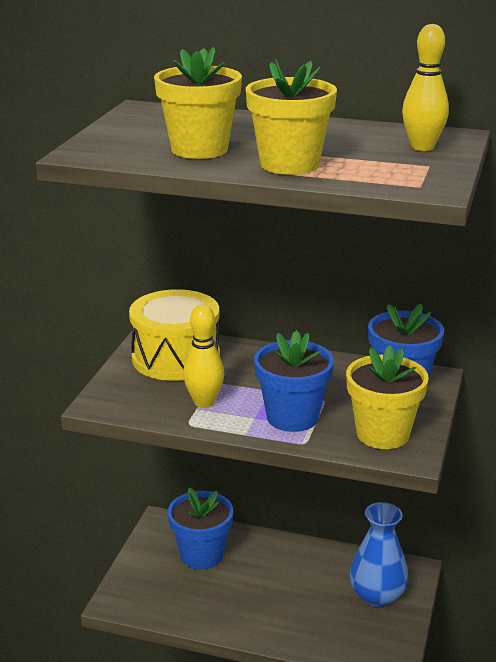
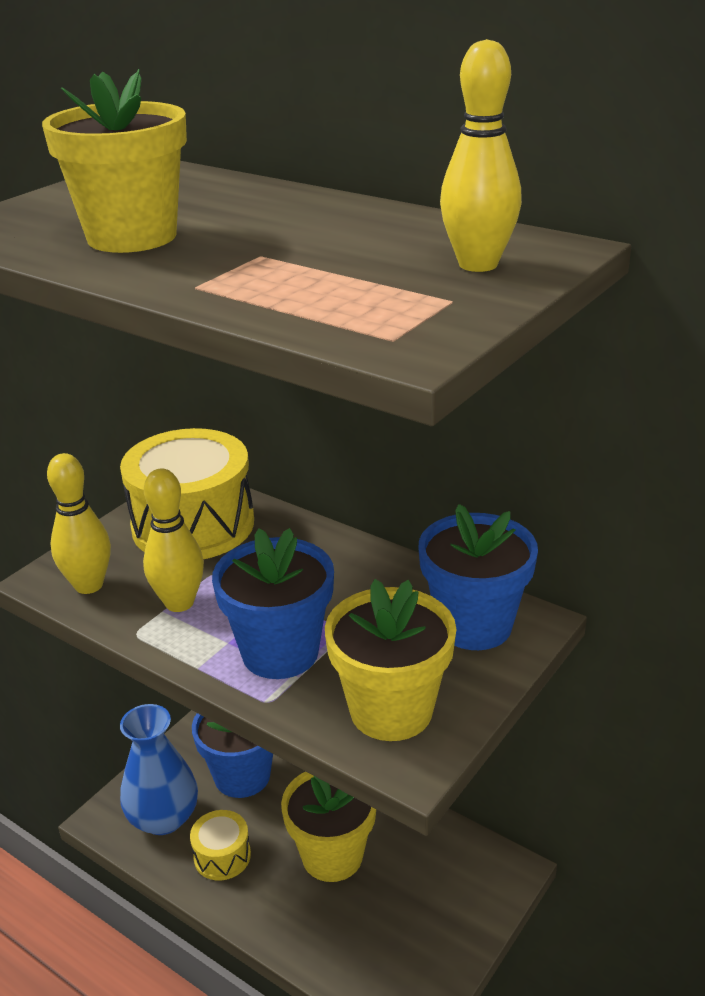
camera: 20 degrees right, 5 degrees up
yellow flower pot [246,59,337,175] -> yellow flower pot moved to [281,772,376,882]
blue vase [350,502,408,607] -> blue vase moved to [120,704,198,835]
none -> yellow bowling pin [47,453,111,594]
none -> yellow drum [190,810,251,881]

